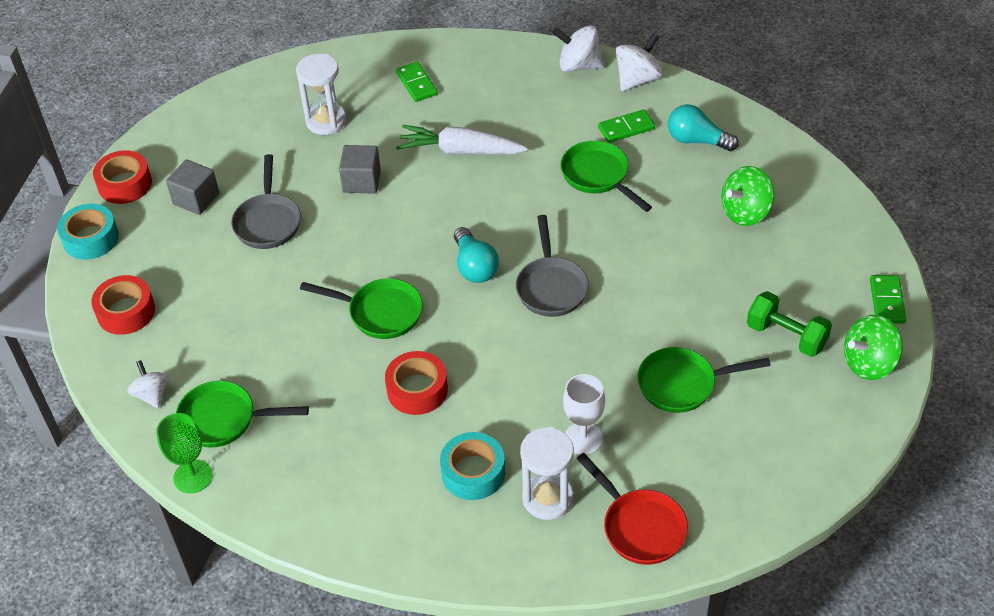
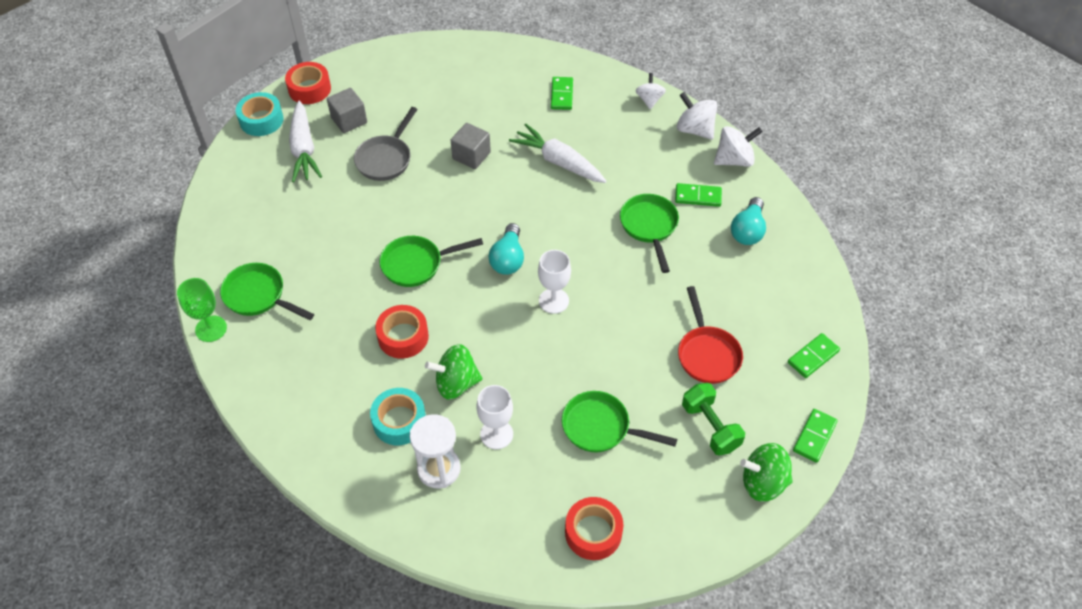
camera: 25 degrees right, 5 degrees up
red tape [91,275,155,335] -> red tape moved to [565,497,623,560]
white spinning top [127,360,169,408] -> white spinning top moved to [635,73,666,110]
white hourglass [296,54,347,135] -> none
green pan [300,278,423,339] -> green pan turned 120 degrees clockwise [379,236,483,287]
grey pan [516,215,589,317] -> white goblet [538,250,571,314]
red pan [576,453,688,565] -> red pan moved to [678,286,743,384]
turquoise light bulb [668,104,739,151] -> turquoise light bulb turned 120 degrees counterclockwise [731,197,766,245]
green spinning top [721,166,774,226] -> green spinning top moved to [425,344,483,400]
none -> white carrot [289,101,322,182]
none -> green domino [788,333,840,378]

